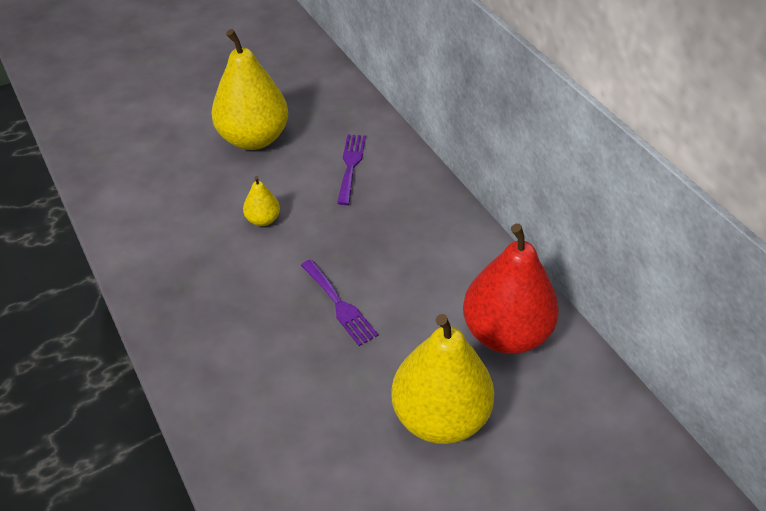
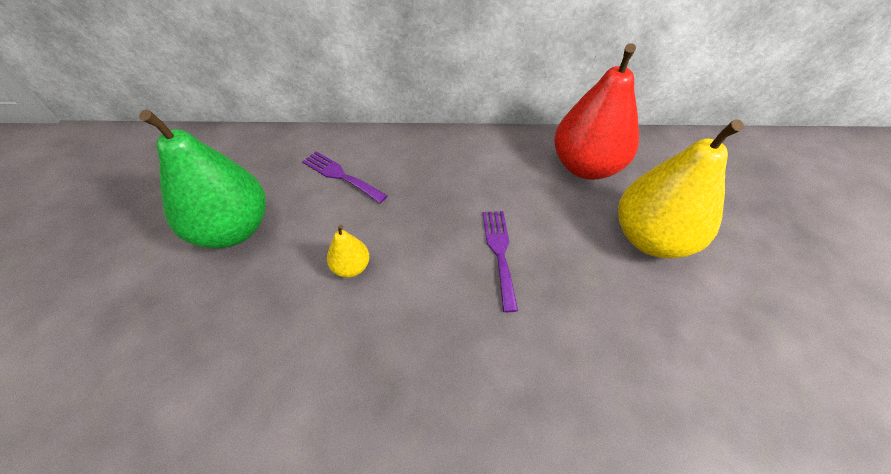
camera: 60 degrees left, 5 degrees up
yellow pear [211,29,288,150] -> green pear [139,109,266,249]
purple fork [301,259,378,346] -> purple fork turned 90 degrees counterclockwise [483,211,518,312]

